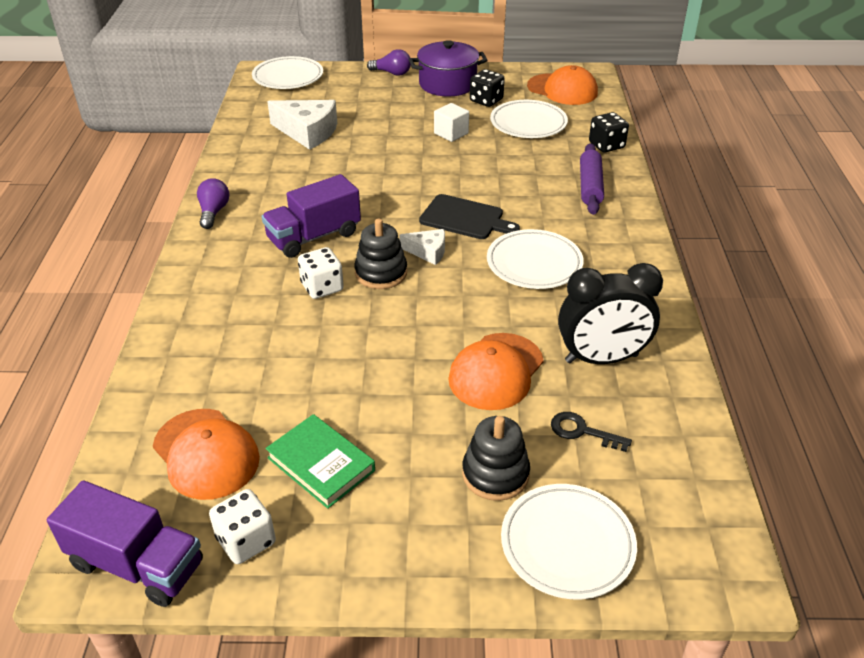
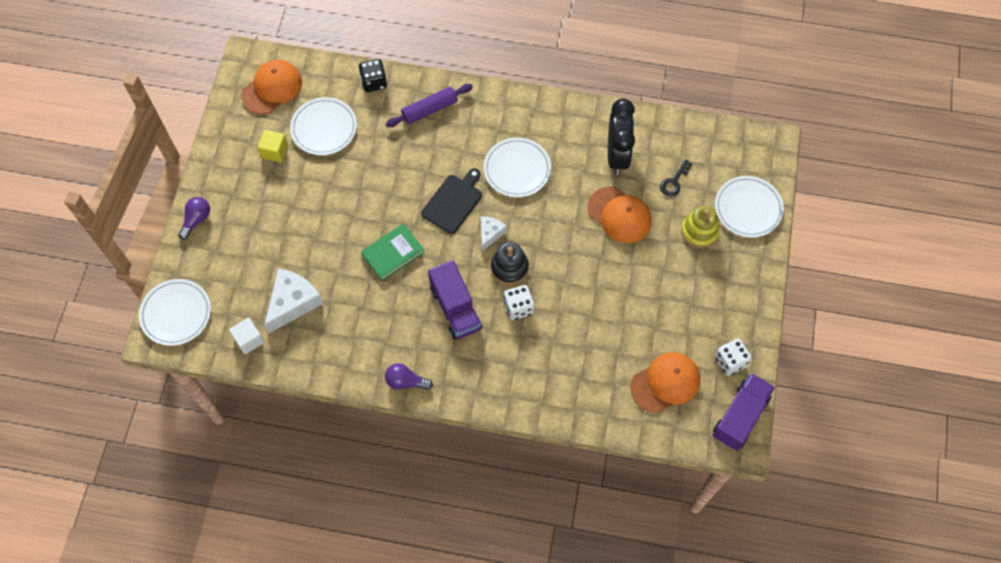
camera: 80 degrees left, 25 degrees up
green book [265,414,375,509] -> green book moved to [361,223,425,281]
purple pot [409,40,488,97] -> none
white cube [434,103,469,142] -> white cube moved to [229,318,264,355]
black stacking toy [462,416,530,501] -> yellow stacking toy [681,206,719,248]
black dice [470,69,505,107] -> yellow cube [258,130,288,163]
purple rolling pin [580,143,604,215] -> purple rolling pin turned 45 degrees counterclockwise [386,84,473,127]

